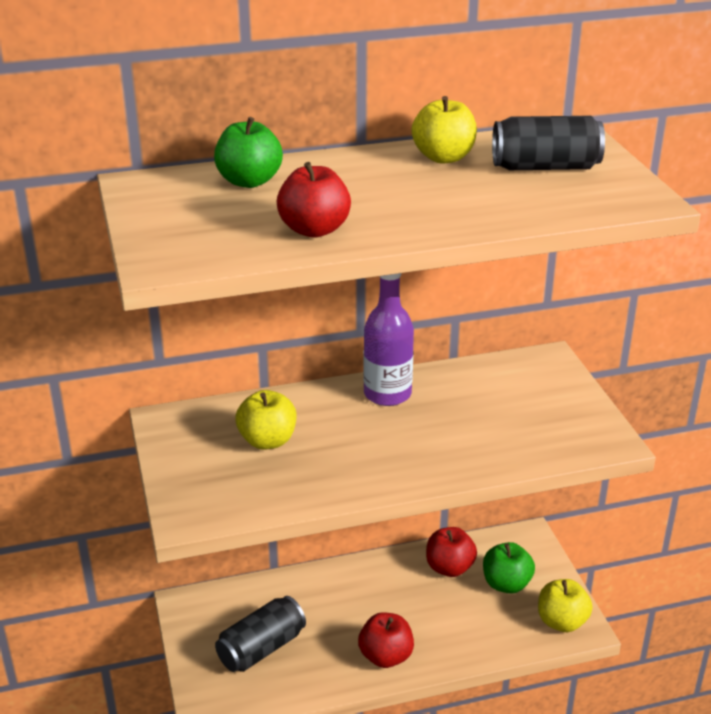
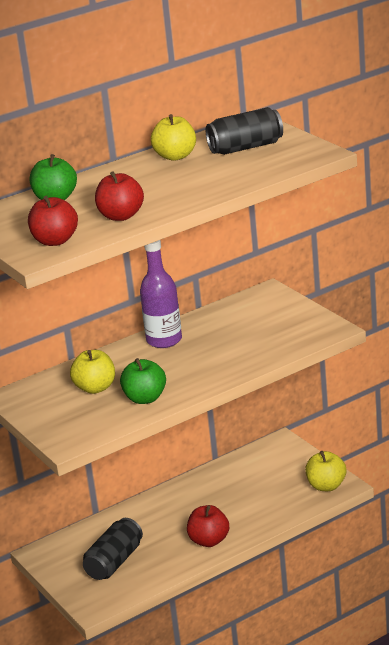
camera: 15 degrees left, 5 degrees down
red apple [426,527,477,577] -> red apple moved to [28,196,78,246]
green apple [483,542,535,594] -> green apple moved to [120,358,166,404]

